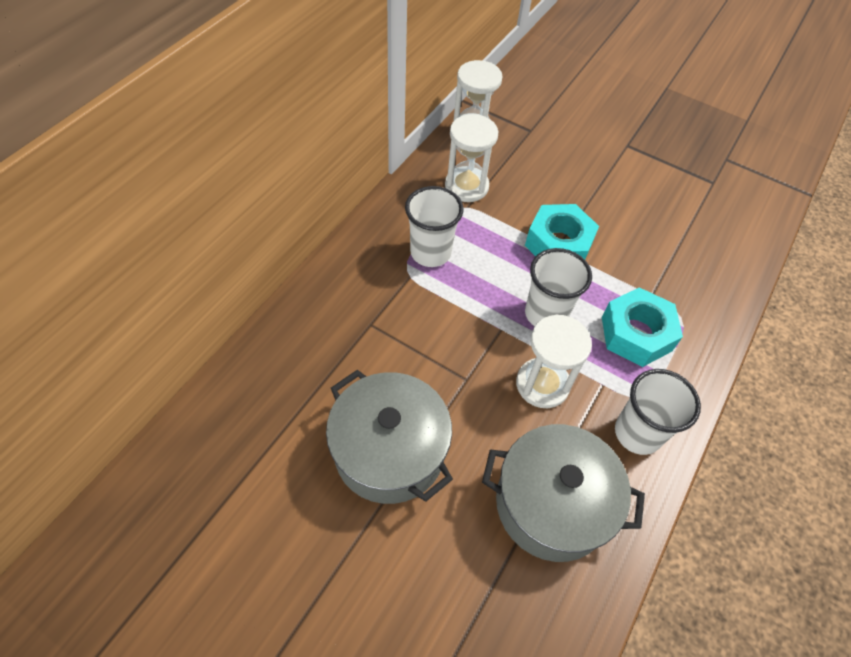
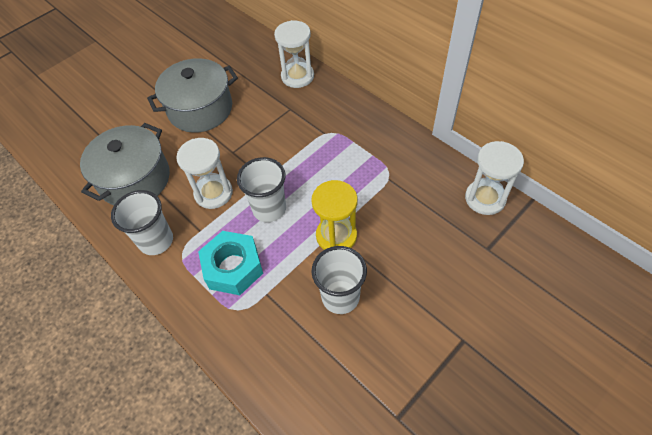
camera: 110 degrees right, 0 degrees up
white cup [405,186,464,267] -> white cup moved to [312,246,367,314]
white hourglass [445,114,498,202] -> white hourglass moved to [274,20,314,88]
turquoise nut [525,204,599,259] -> yellow hourglass [311,180,358,250]

